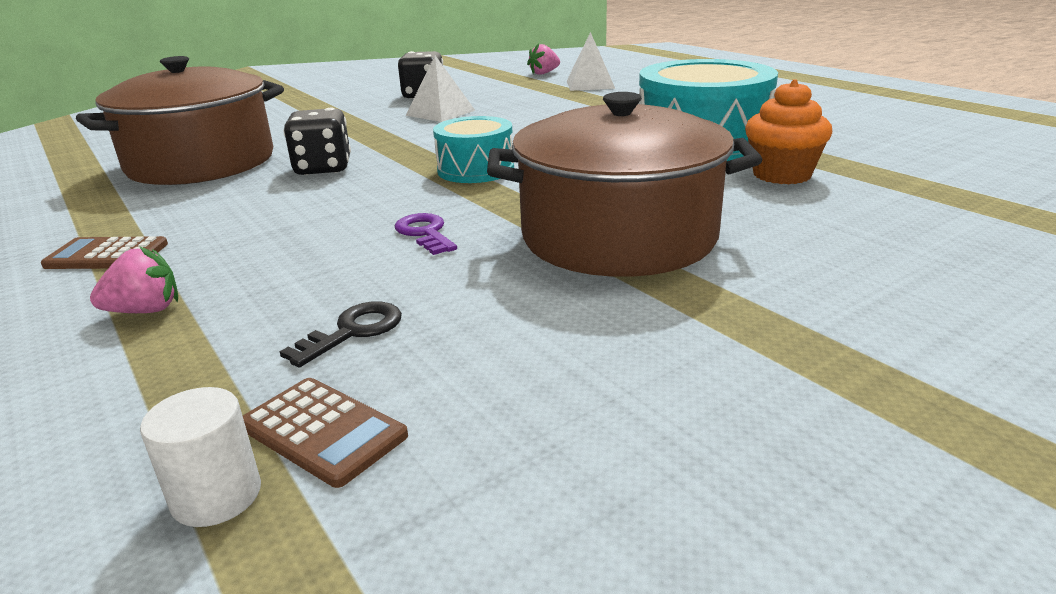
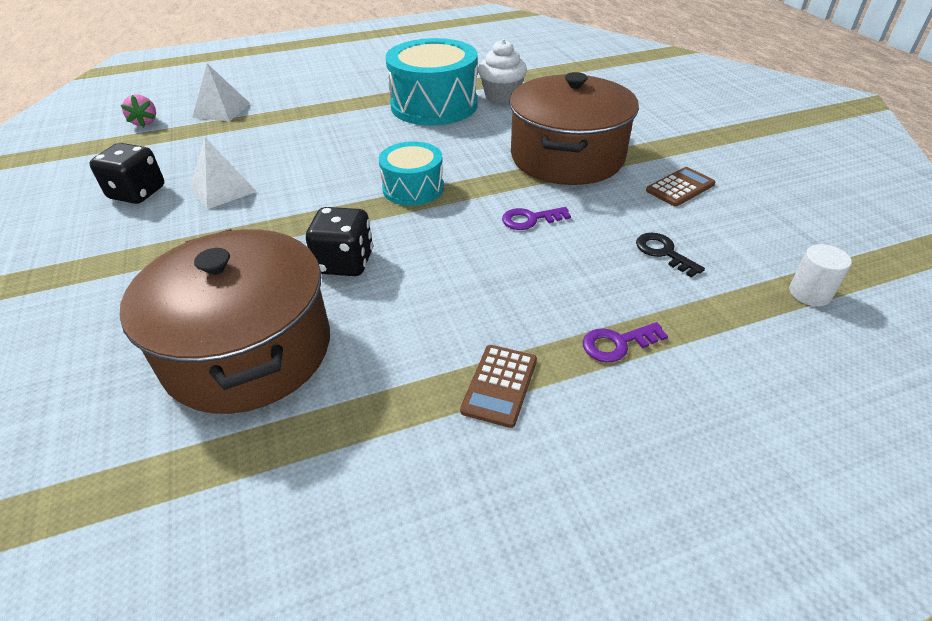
camera: 75 degrees left, 15 degrees up
pink strawberry [90,246,178,313] -> purple key [583,322,668,362]
brown calculator [243,378,408,488] -> brown calculator moved to [646,167,716,207]
orange cupcake [745,79,832,184] -> white cupcake [478,39,527,104]

